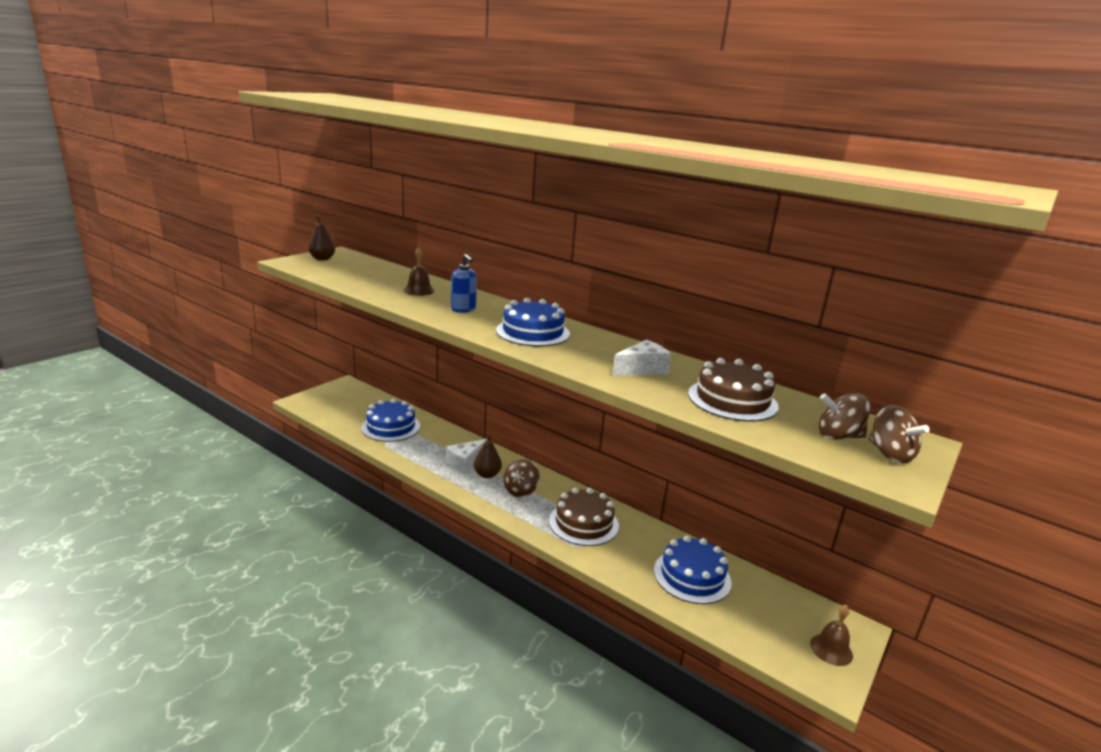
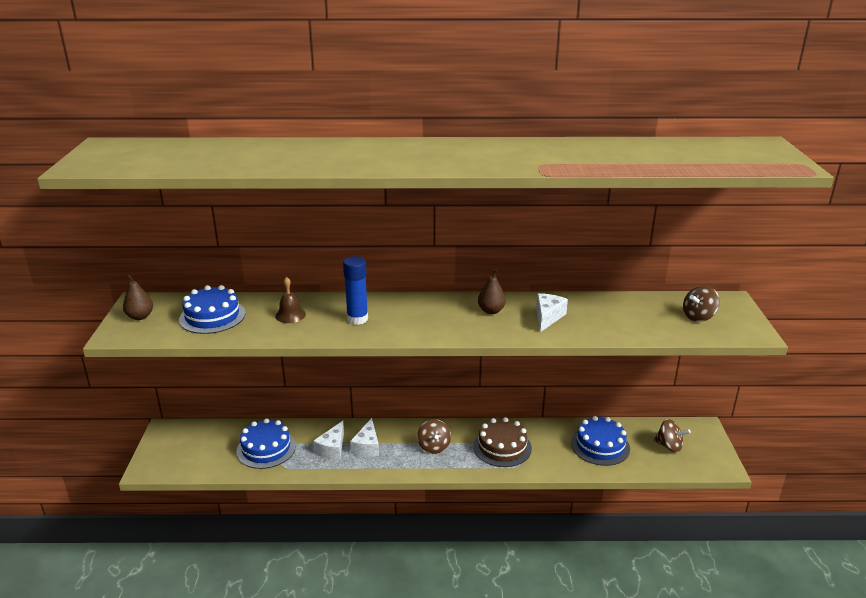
camera: 35 degrees left, 5 degrees up
blue soap dispenser [451,254,477,313] -> blue glue stick [343,256,368,325]
brown pear [474,434,502,478] -> brown pear moved to [478,269,506,314]
blue cake [496,298,570,347] -> blue cake moved to [179,285,245,334]
brown cake [688,358,779,422] -> none
brown bell [810,605,853,666] -> none
brown spinning top [869,405,930,464] -> brown spinning top moved to [654,419,691,453]
none -> white cheese [313,421,344,460]

